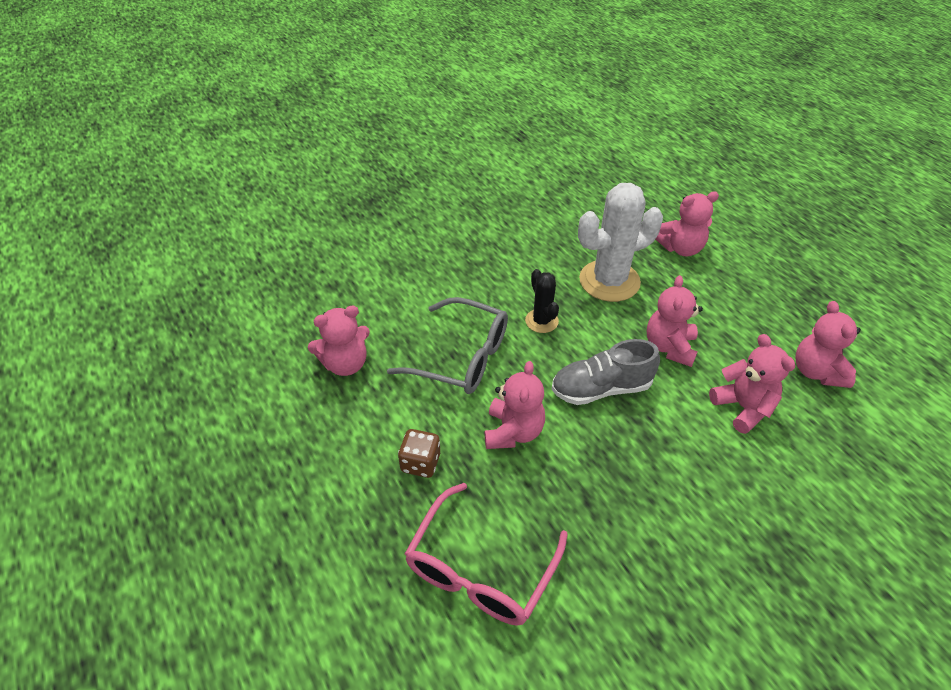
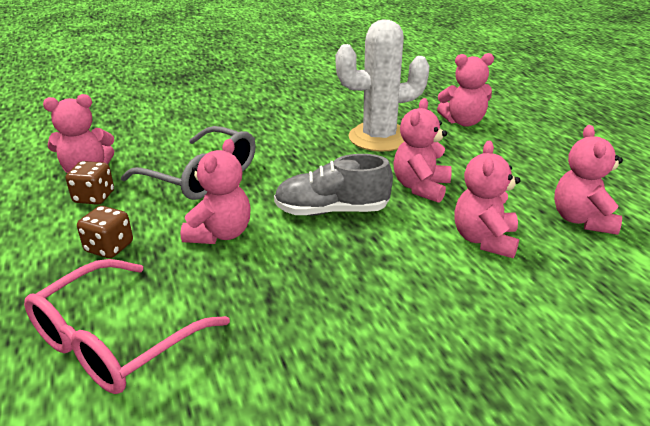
camera: 10 degrees right, 15 degrees down
black cactus [525,269,559,333] -> none
pink teddy bear [709,334,795,434] -> pink teddy bear turned 150 degrees counterclockwise [454,141,521,259]
none -> brown dice [66,161,114,205]

